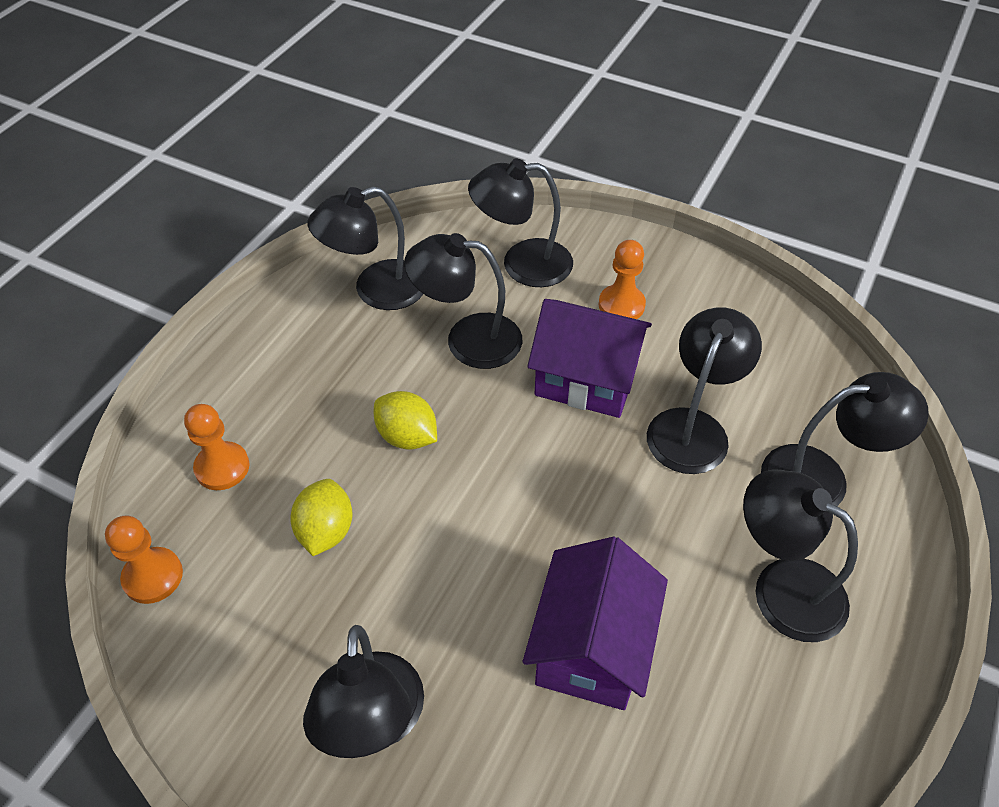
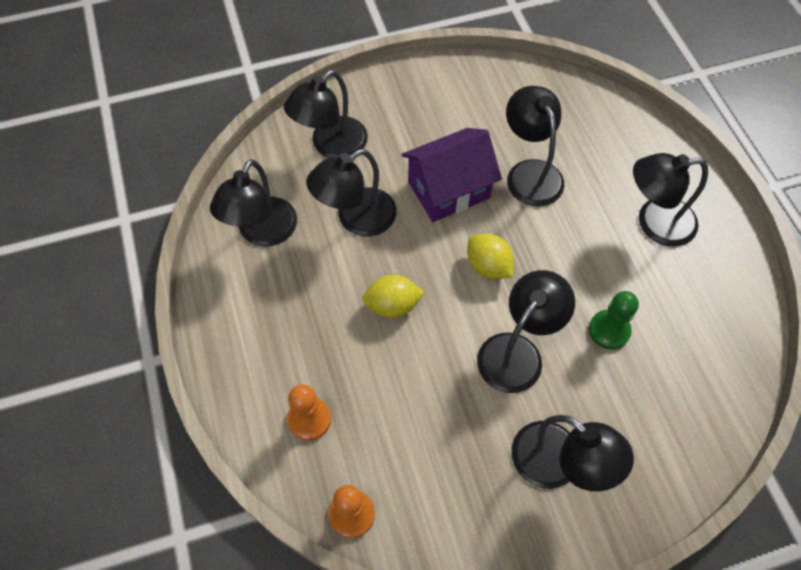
camera: 45 degrees left, 10 degrees up
yellow lemon [290,479,353,556] -> yellow lemon moved to [467,234,514,279]
purple house [523,537,668,710] -> green pawn [589,291,639,350]
orange pawn [599,240,646,319] -> none
black lamp [761,372,929,506] -> black lamp moved to [477,270,575,393]

